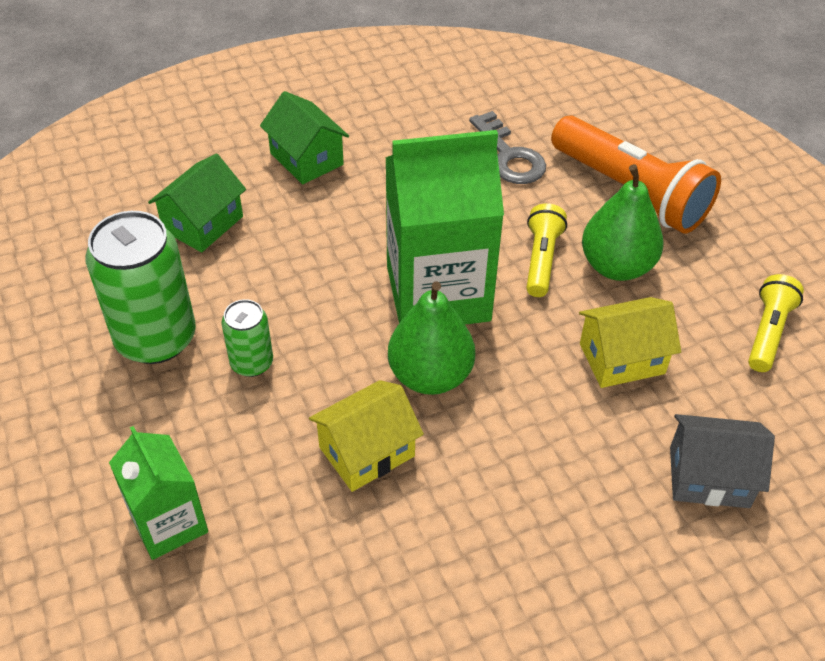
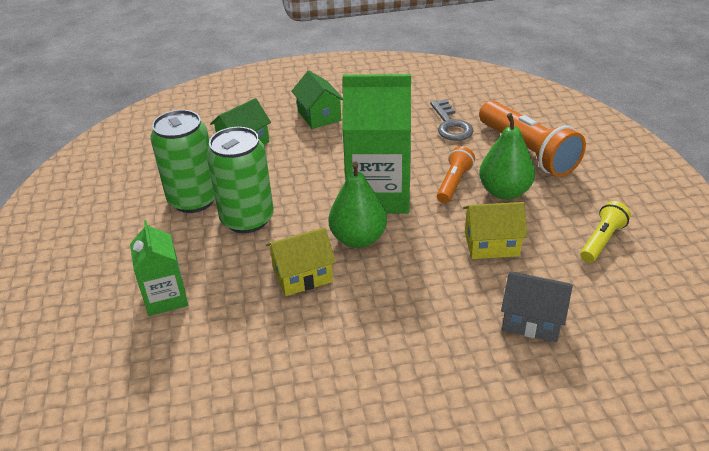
camera: 15 degrees right, 10 degrees down
green can [221,299,273,377] -> green can [206,127,274,233], size x1.92
yellow flashlight [526,203,567,297] -> orange flashlight [437,146,475,203]

